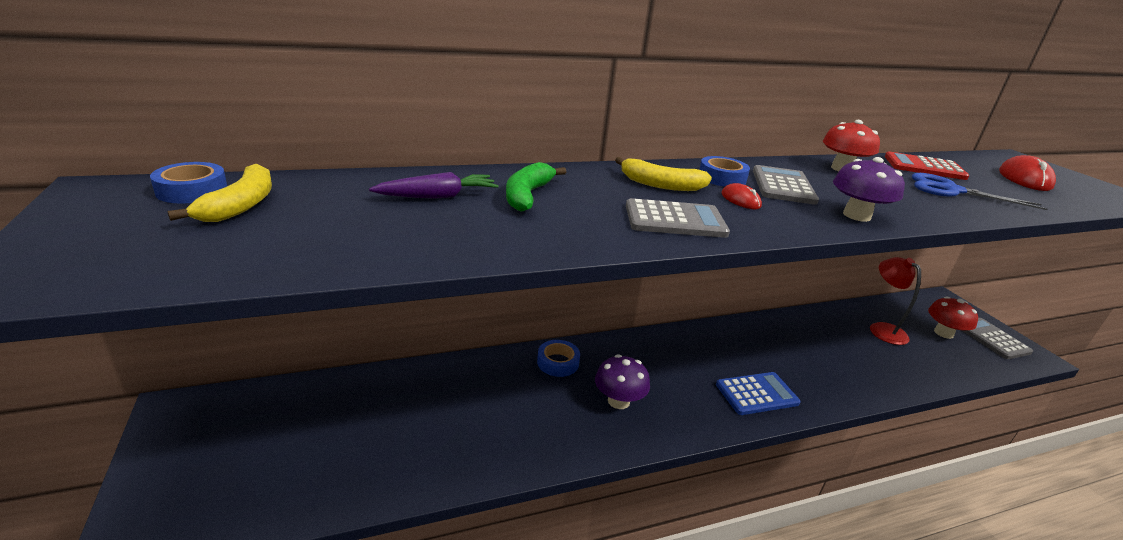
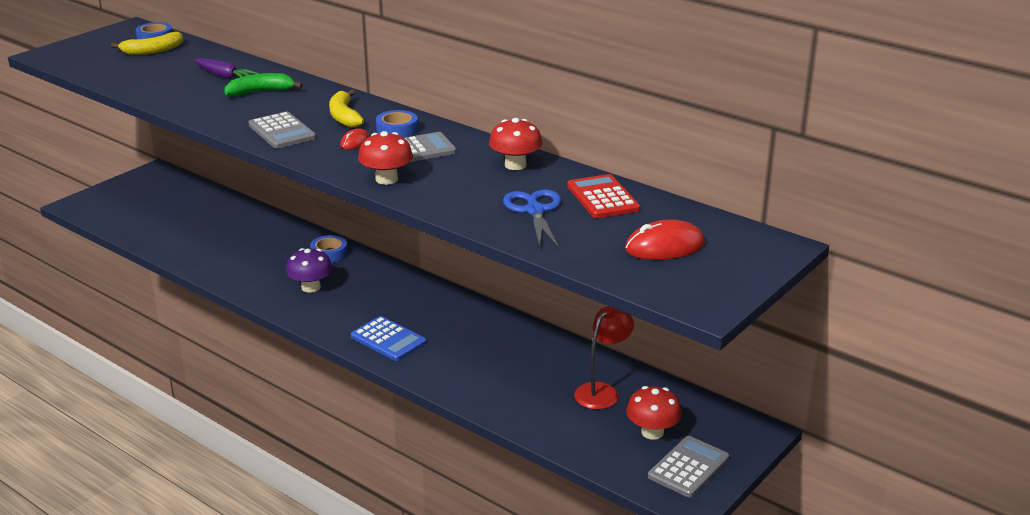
camera: 60 degrees right, 0 degrees up
purple mushroom [833,157,905,222] -> red mushroom [358,131,413,185]

